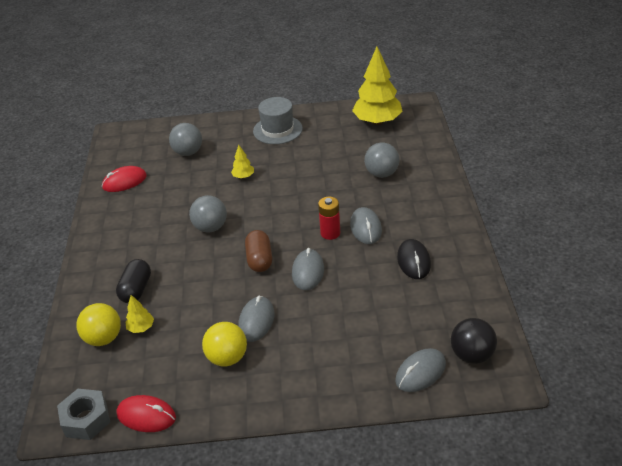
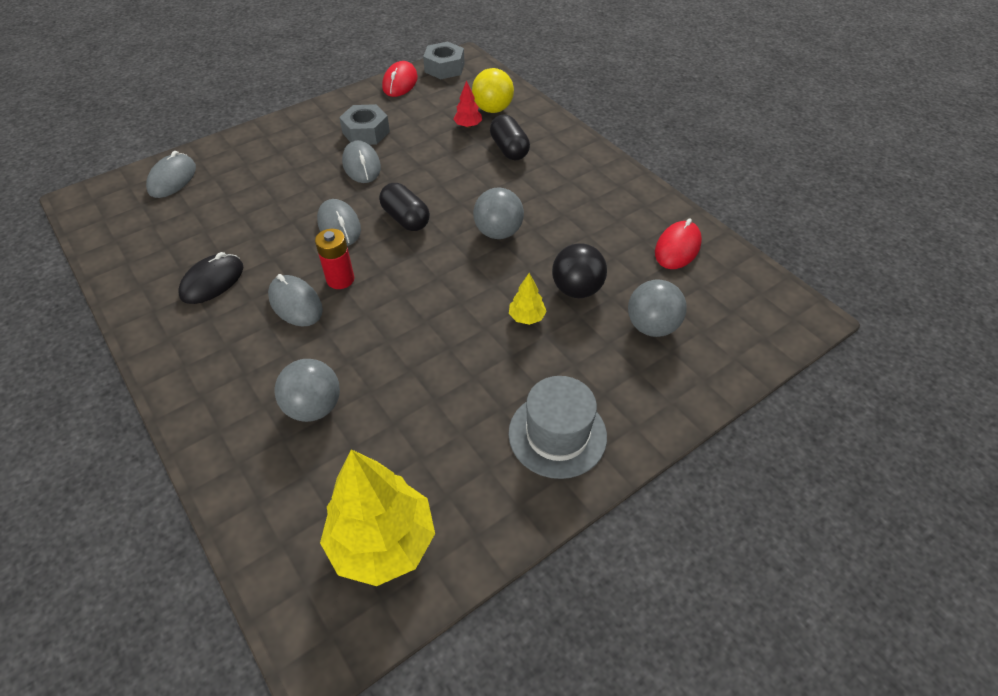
camera: 145 degrees right, 10 degrees up
red mouse [116,395,176,432] -> red mouse turned 60 degrees counterclockwise [382,61,418,97]
yellow tree [125,295,154,333] -> red tree [453,80,482,128]
yellow ball [202,322,247,367] -> grey nut [339,104,390,145]
brown capsule [245,230,272,272] -> black capsule [379,183,430,231]
black mouse [397,239,431,279] -> black mouse turned 75 degrees clockwise [178,252,243,304]
black ball [451,318,497,364] -> black ball moved to [552,243,607,298]

